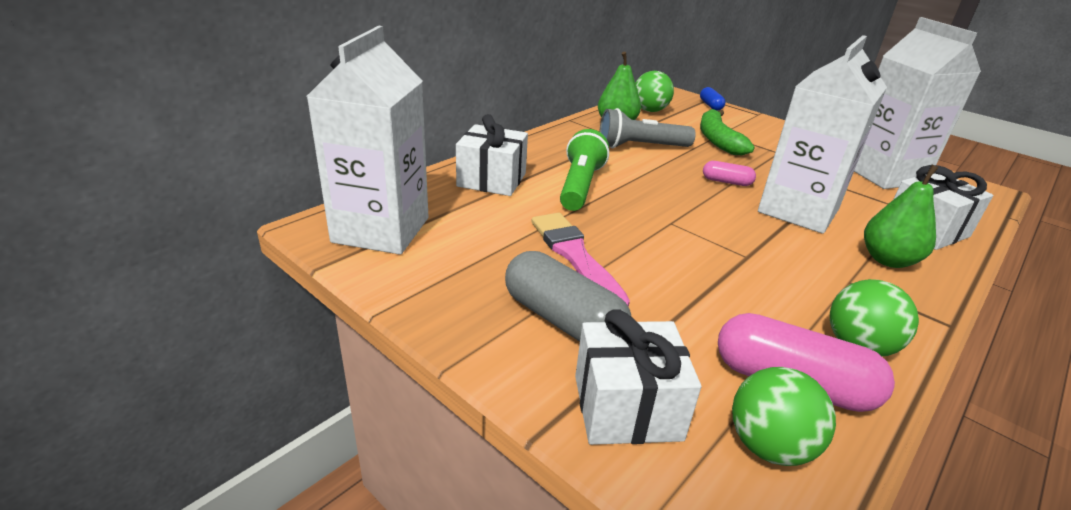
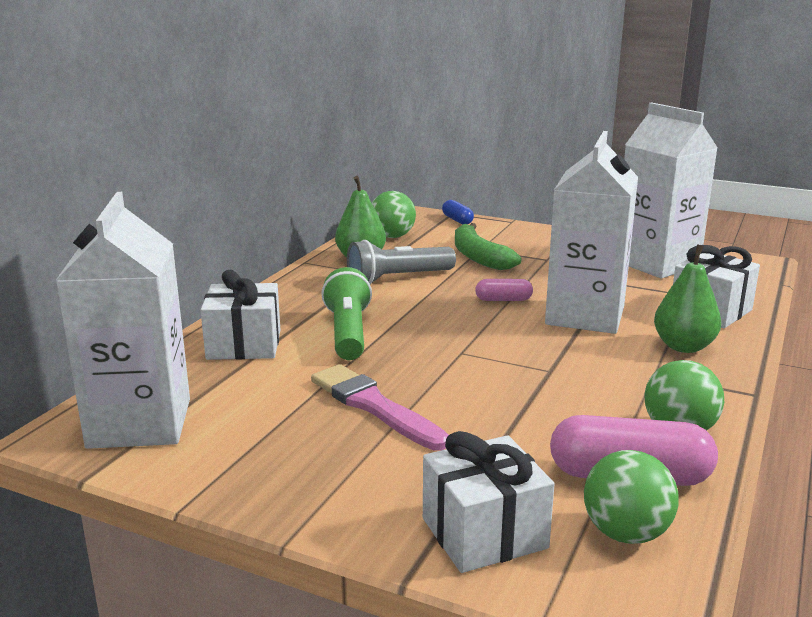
camera: 15 degrees left, 10 degrees down
grey capsule [505,251,632,342] -> none

